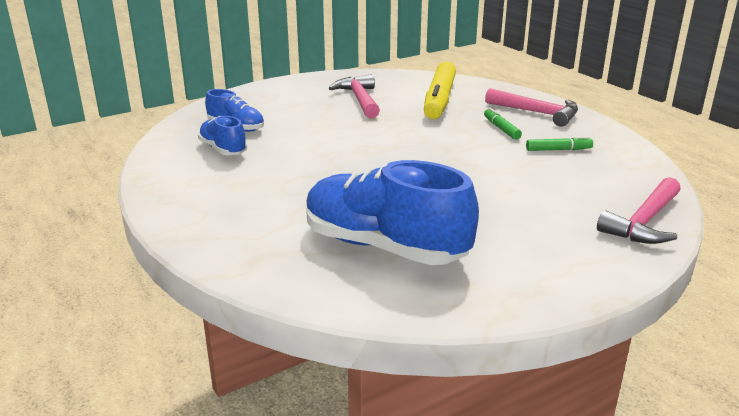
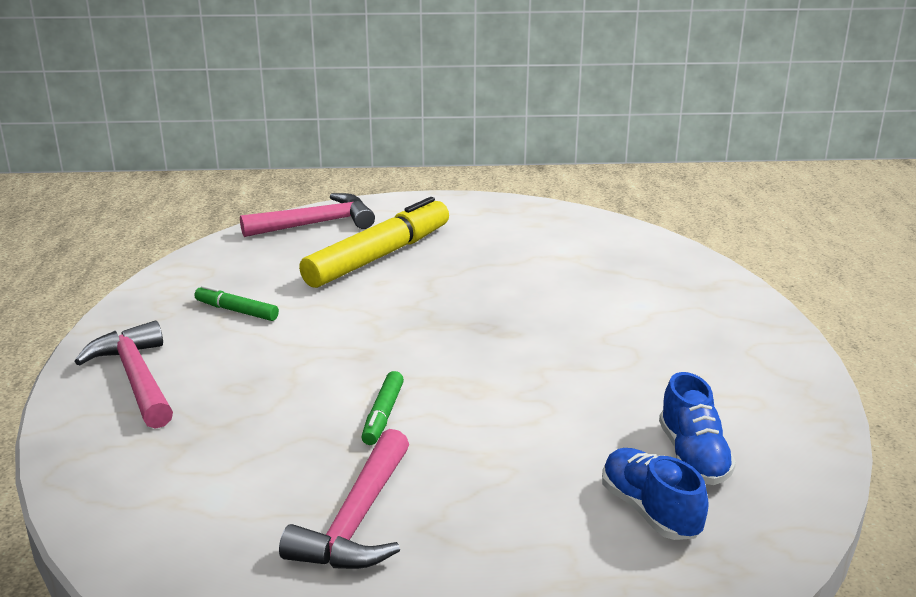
camera: 150 degrees left, 0 degrees up
blue shoe [306,160,479,265] -> none
yellow marker [424,61,456,119] -> yellow marker moved to [299,197,449,288]
green marker [484,108,522,140] -> green marker moved to [361,371,404,445]

